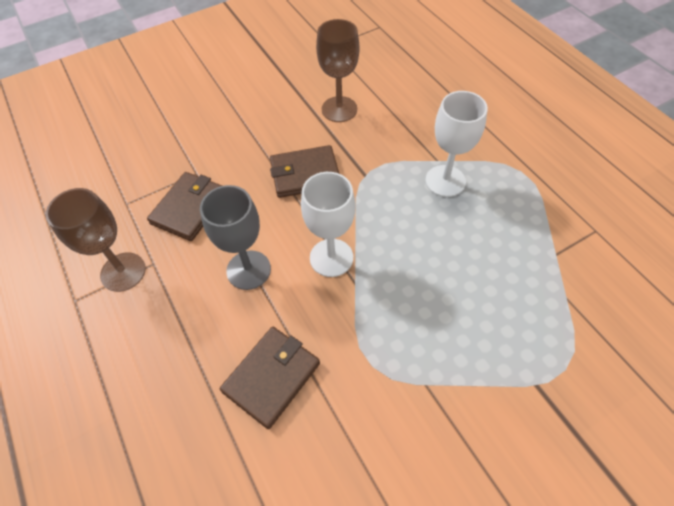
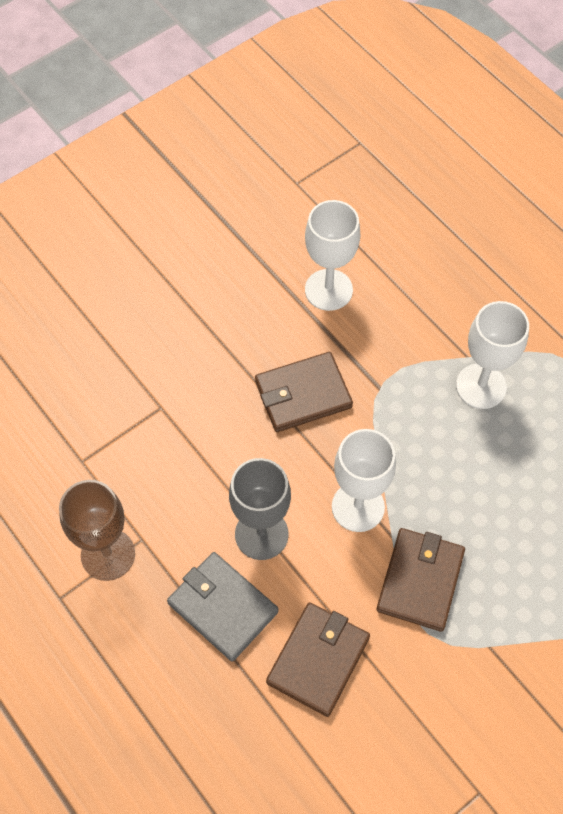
camera: 10 degrees left, 5 degrees up
brown wallet [147,172,222,241] -> brown wallet moved to [376,528,465,632]
brown goblet [316,19,360,122] -> white goblet [305,200,360,311]
none -> grey wallet [167,552,278,661]

